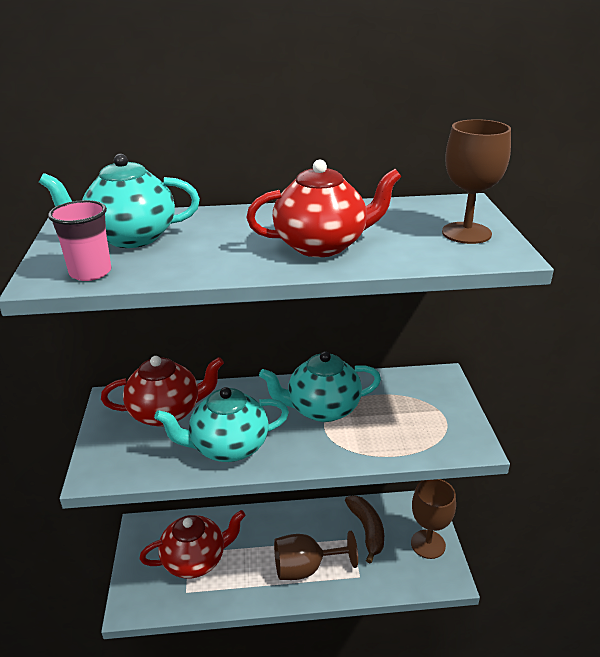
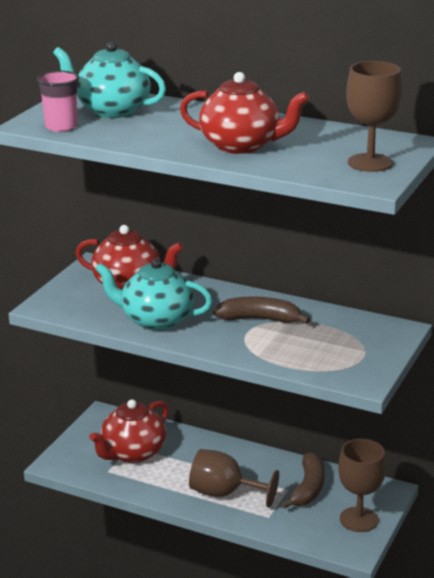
camera: 30 degrees right, 5 degrees down
red teapot [140,510,245,579] -> red teapot turned 120 degrees clockwise [89,399,169,463]
turquoise teapot [259,351,381,422] -> brown banana [213,297,310,324]

